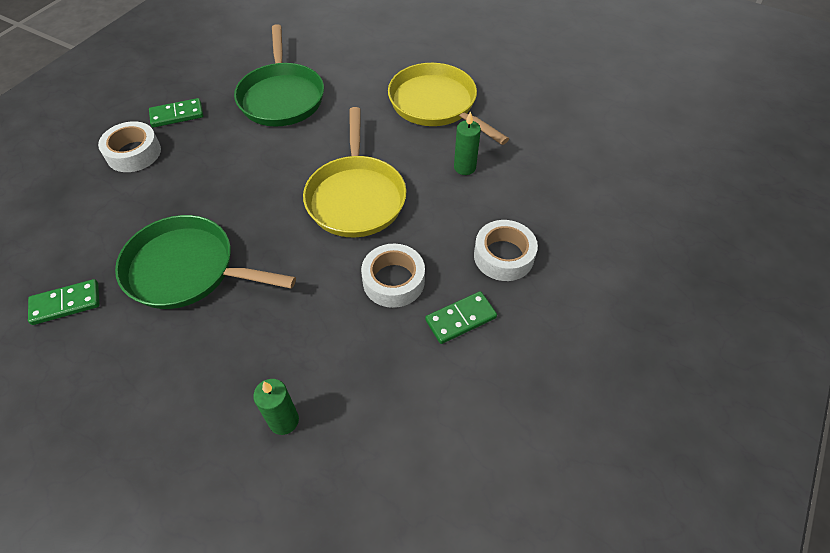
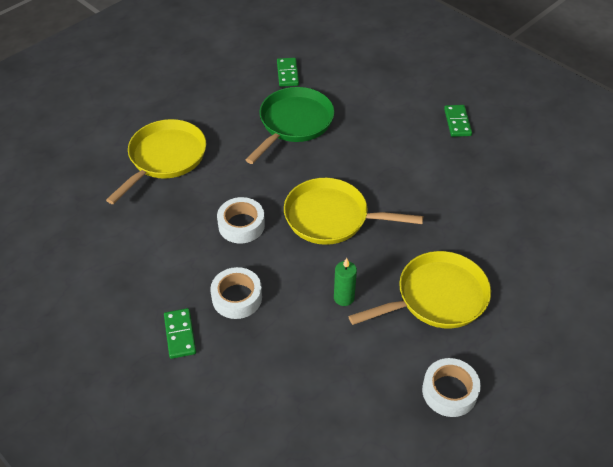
camera: 105 degrees right, 5 degrees down
white tape [98,121,161,172] -> white tape moved to [422,358,481,417]
green pan [234,24,324,127] -> none
green candle [253,379,299,435] -> yellow pan [106,119,206,204]
green domino [425,291,497,344] -> green domino moved to [164,308,196,359]

